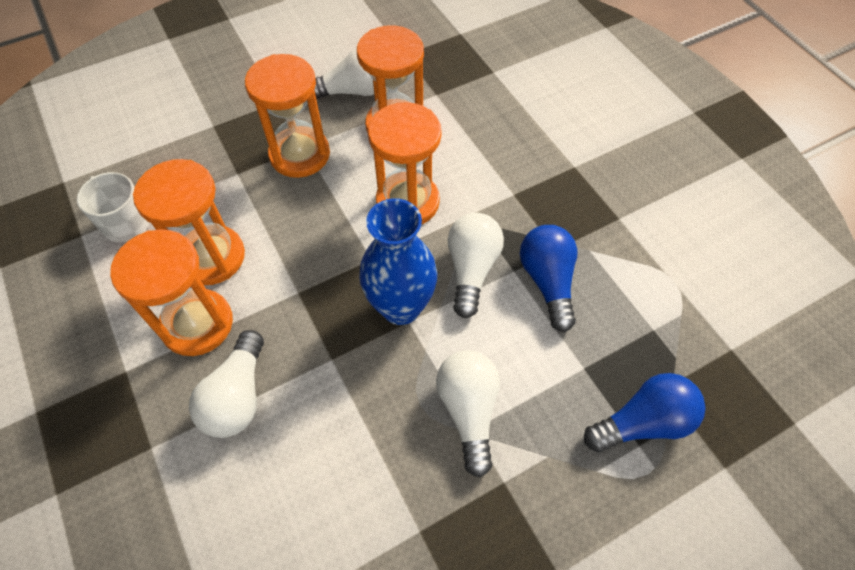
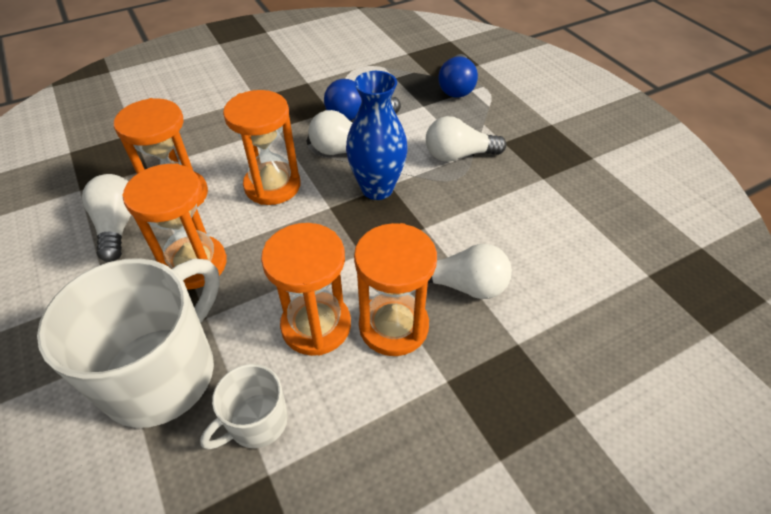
camera: 90 degrees left, 10 degrees down
blue light bulb [584,373,705,452] -> blue light bulb turned 150 degrees counterclockwise [438,54,478,98]
none -> white mug [37,258,220,428]

